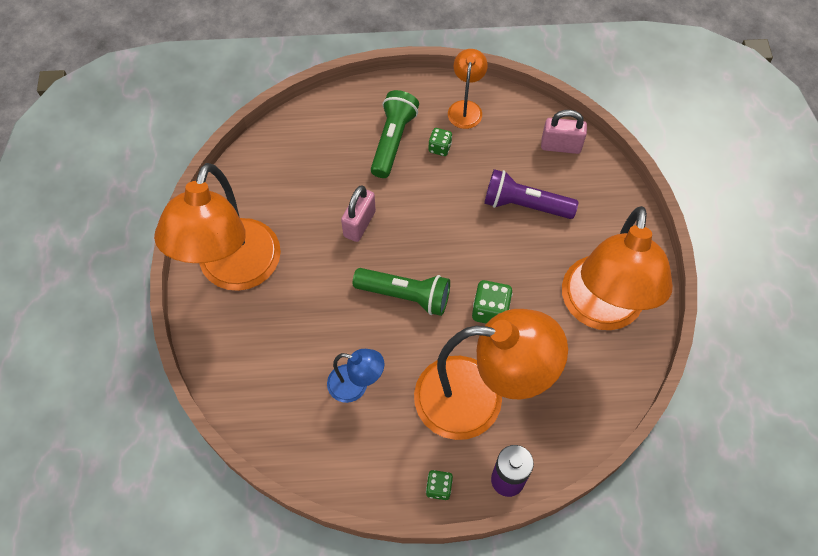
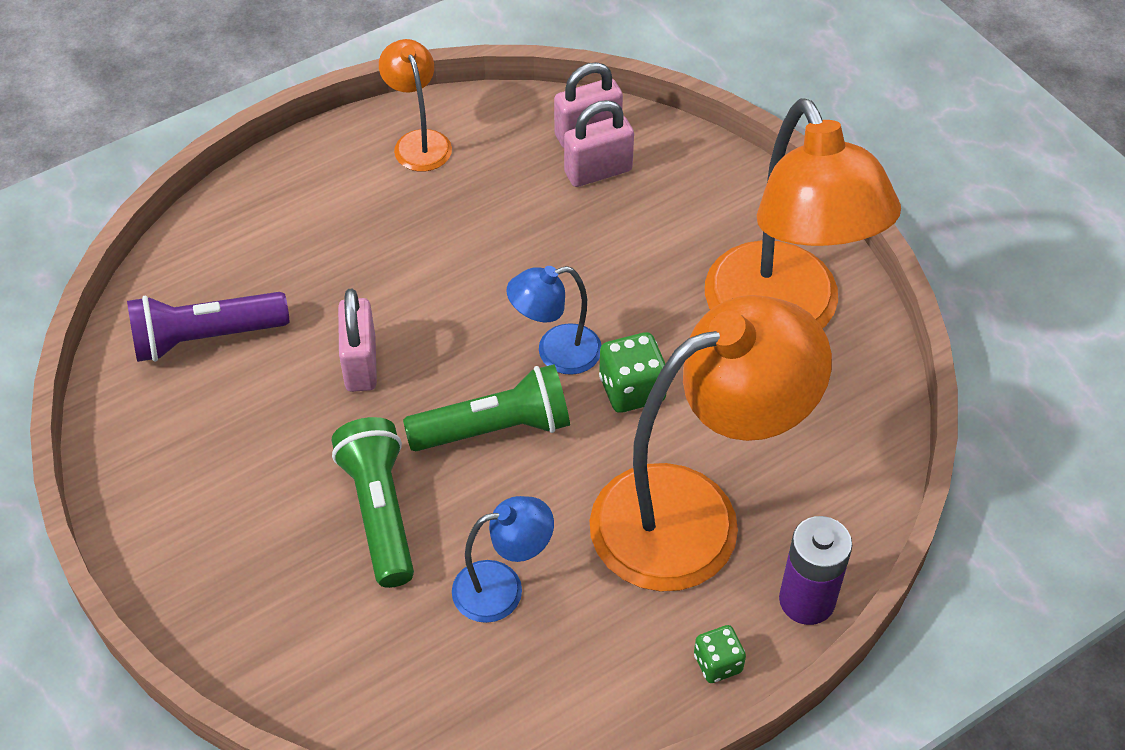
camera: 30 degrees left, 10 degrees down
orange lamp [154,163,281,291] -> none
green flashlight [371,90,419,178] -> green flashlight moved to [332,417,414,588]
green dice [428,128,452,156] -> none
purple flashlight [484,169,578,219] -> purple flashlight moved to [127,292,289,362]
none -> blue lamp [507,266,602,375]
none -> pink padlock [564,100,634,187]

